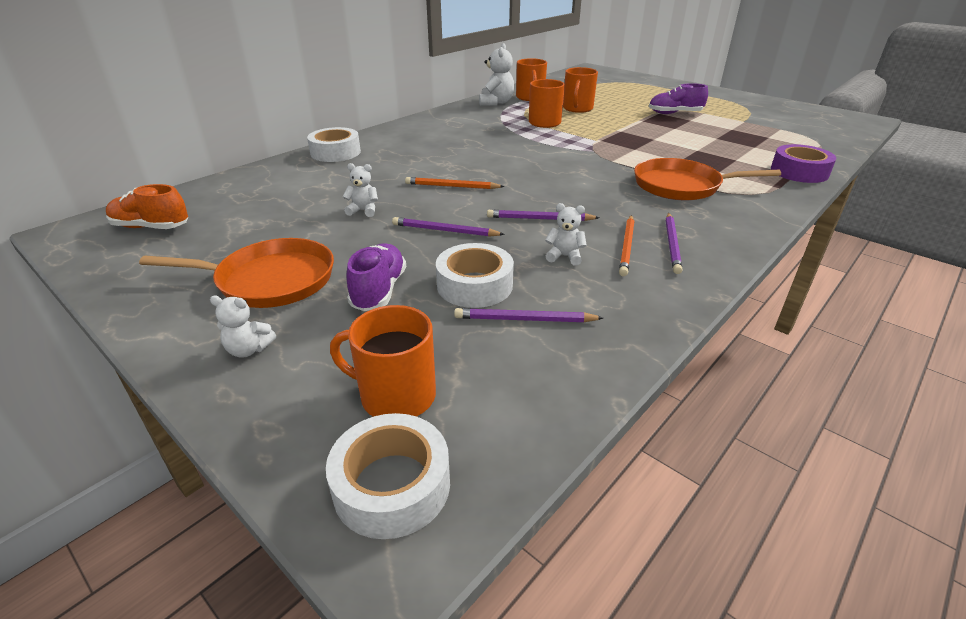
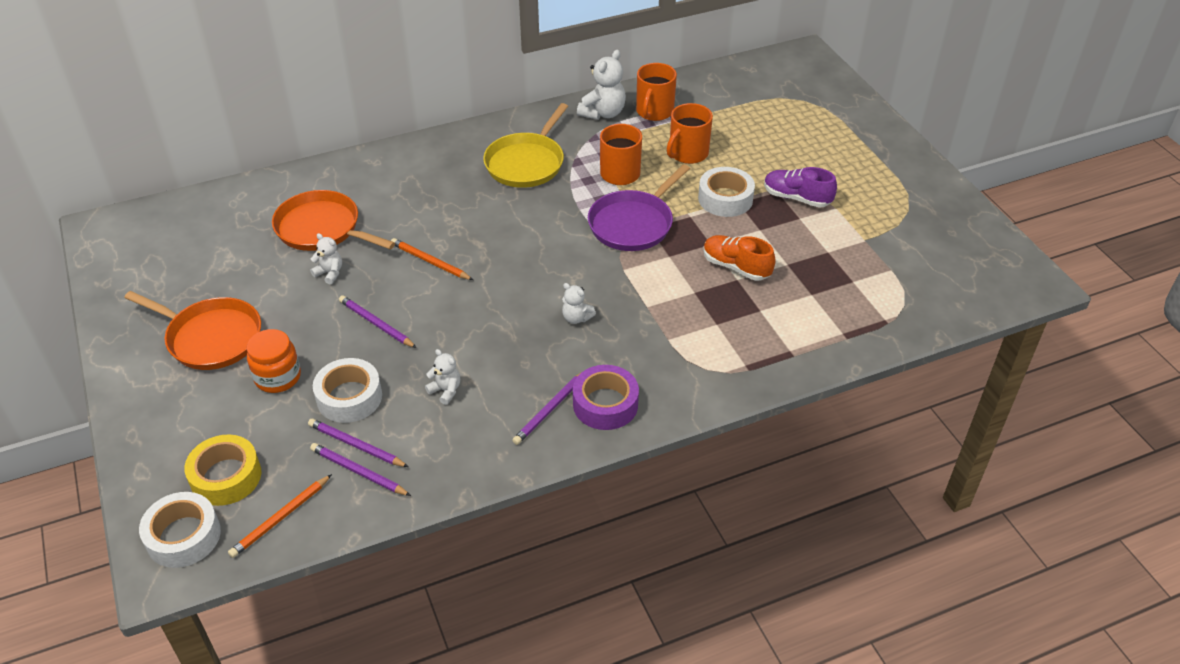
camera: 25 degrees right, 10 degrees up
orange shoe [106,184,188,229] -> orange shoe moved to [703,235,776,281]
white teddy bear [210,296,276,358] -> white teddy bear moved to [562,283,596,324]
white tape [307,127,361,162] -> white tape moved to [698,167,755,217]
orange mug [330,305,436,417] -> yellow tape [184,434,261,506]
purple shoe [347,243,406,311] -> orange jar [247,329,301,393]
purple pencil [487,210,600,221] -> purple pencil moved to [310,443,411,496]
orange pencil [619,215,635,276] -> orange pencil moved to [228,474,332,558]
orange pan [634,158,781,200] -> orange pan moved to [272,190,395,251]
purple tape [771,144,836,183] -> purple tape moved to [573,365,639,430]
none -> yellow pan [483,103,568,188]
none -> purple pan [588,164,690,251]

